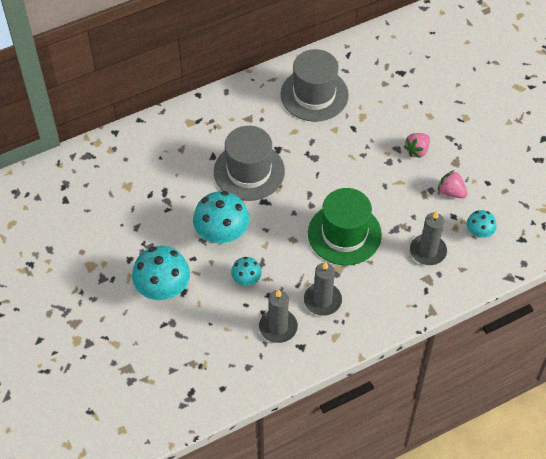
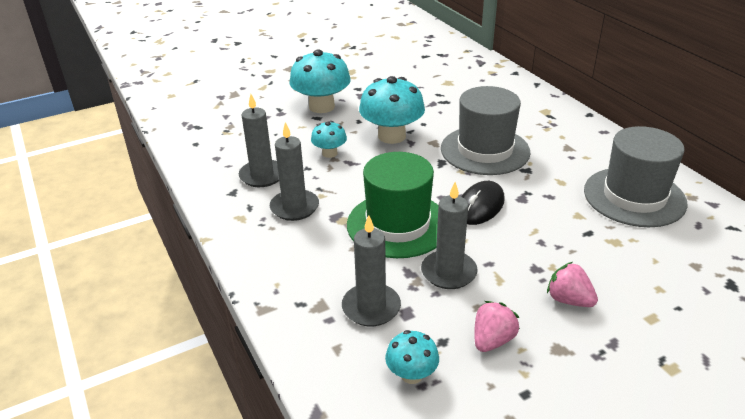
camera: 90 degrees right, 20 degrees down
none -> grey candle [421,182,478,289]
none -> black mouse [461,181,504,225]

